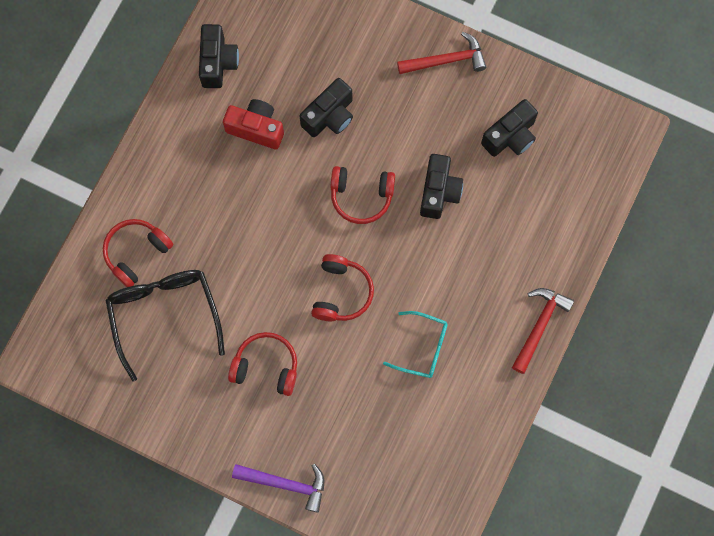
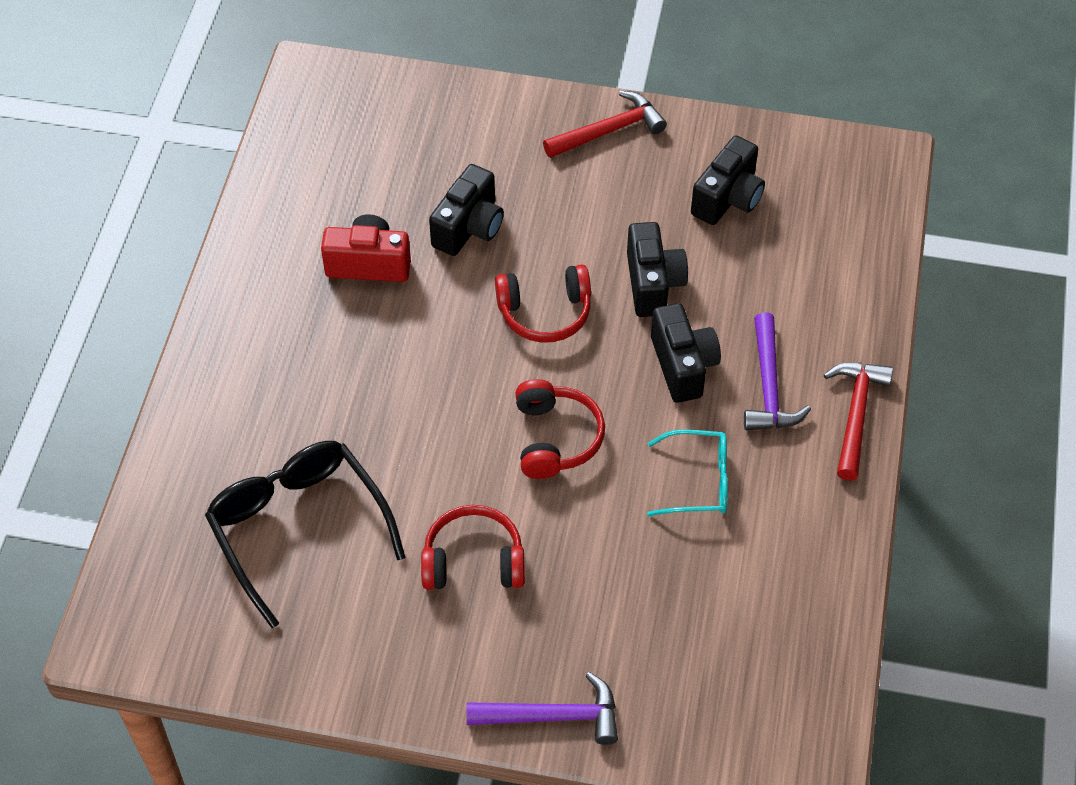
camera: 15 degrees left, 20 degrees down
red headphones [103,219,173,287] -> none
black camera [199,24,239,88] -> black camera moved to [651,303,721,403]
none -> purple hammer [744,313,811,431]

